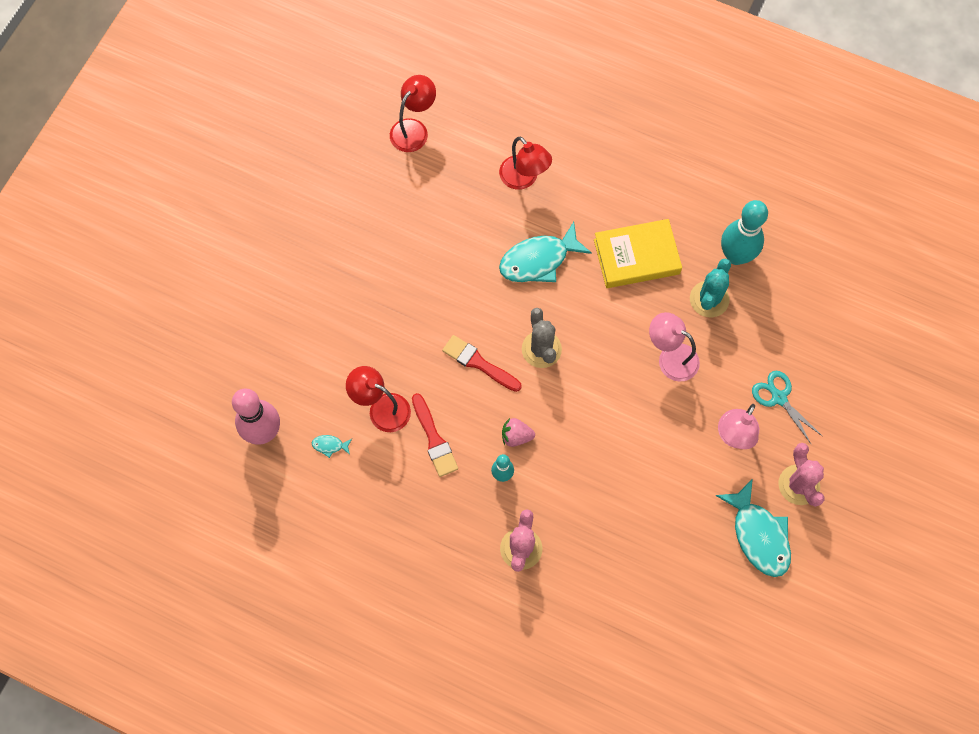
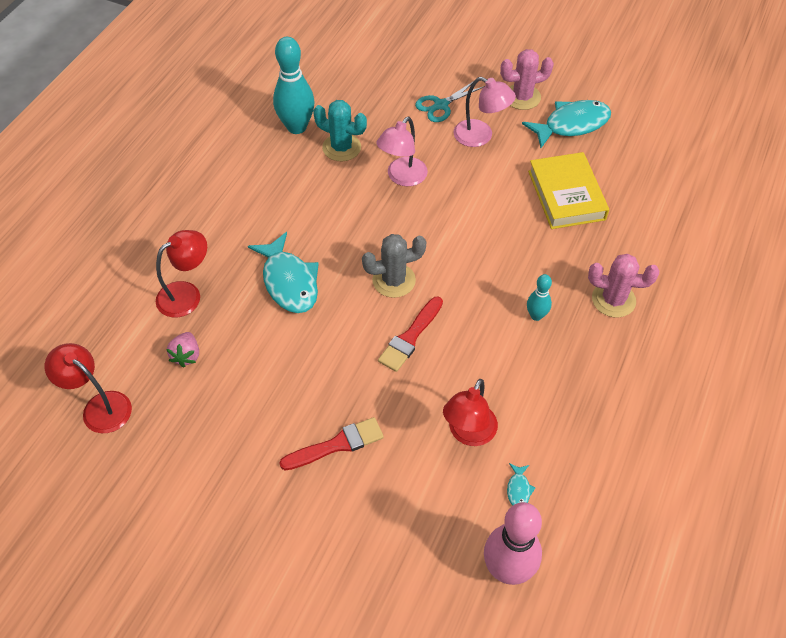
camera: 90 degrees left, 15 degrees down
red brush [412,393,458,477] -> red brush moved to [279,417,384,470]
pink strawberry [502,418,535,447] -> pink strawberry moved to [166,332,199,367]
yellow book [594,219,682,288] -> yellow book moved to [528,152,609,229]

